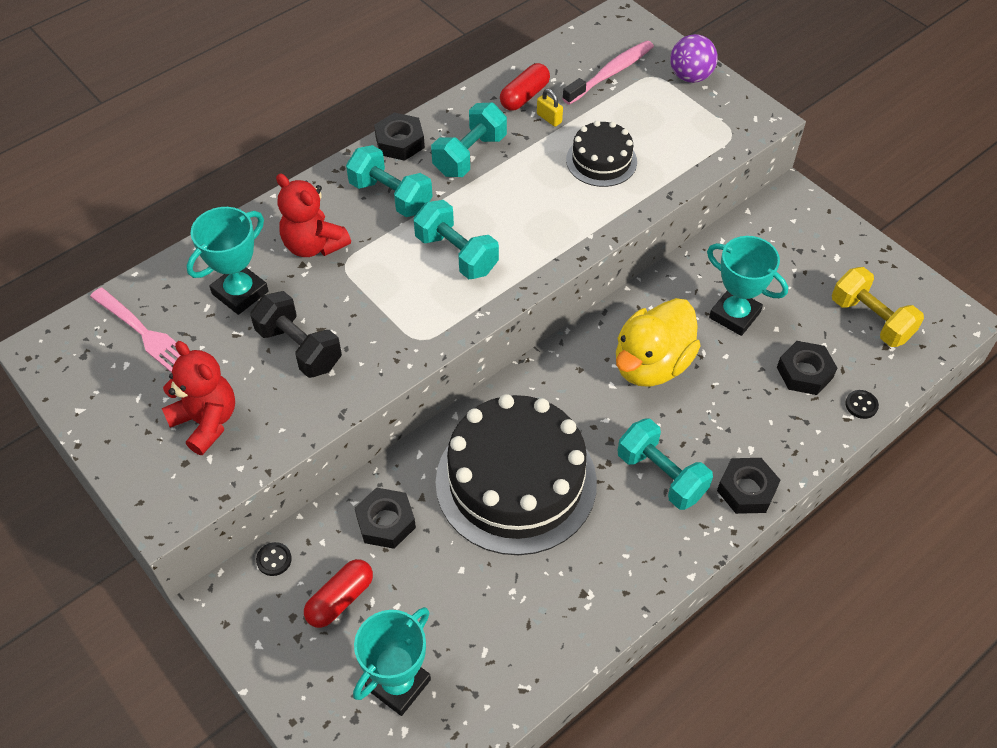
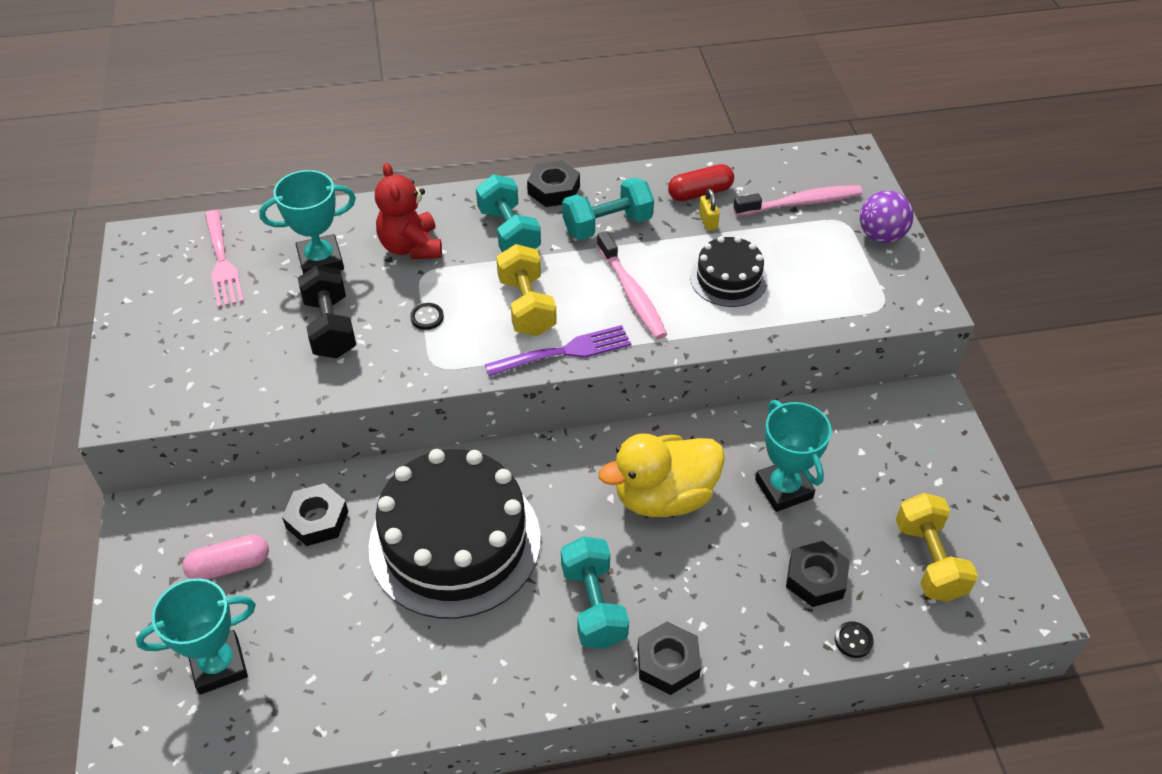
camera: 30 degrees right, 5 degrees down
red teddy bear [162,341,235,455] -> none
black button [256,542,292,576] -> black button moved to [410,303,444,330]
red capsule [304,559,373,628] -> pink capsule [182,534,269,580]
turquoise dumbbell [414,200,499,279] -> yellow dumbbell [496,244,557,336]
none -> purple fork [485,325,631,377]
none -> pink toothbrush [597,231,667,339]

